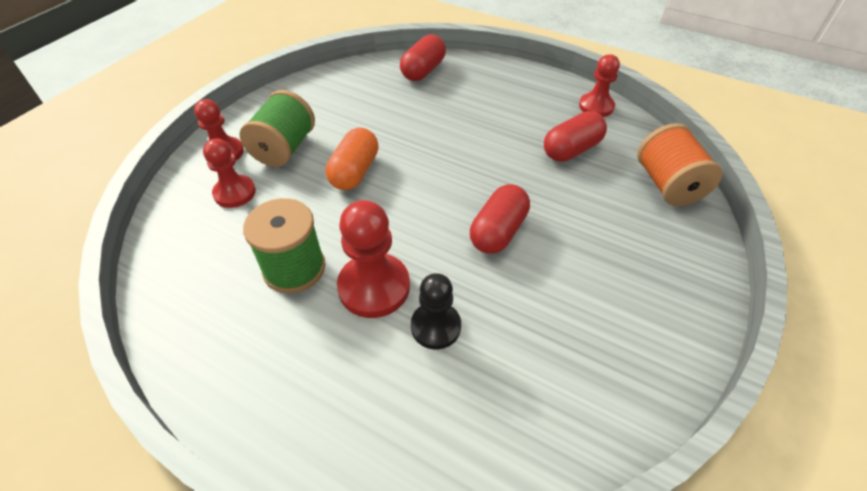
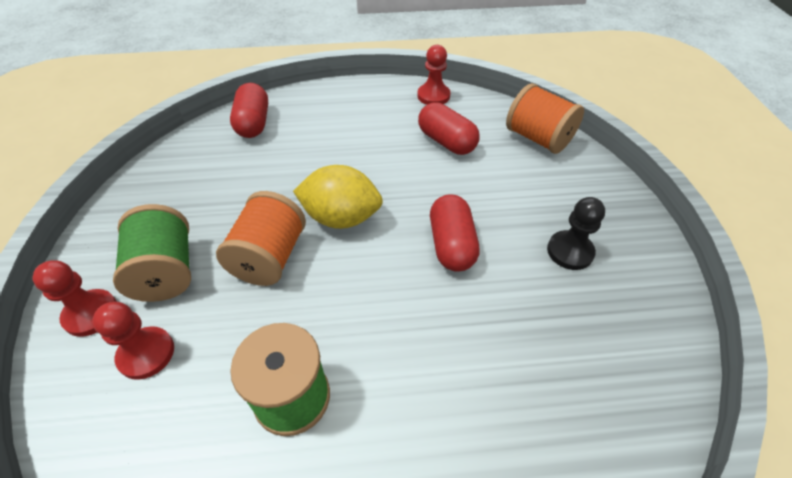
camera: 35 degrees left, 0 degrees up
orange capsule [325,128,379,190] -> orange spool [216,191,306,286]
red pawn [337,200,410,318] -> none
black pawn [411,273,461,349] -> black pawn moved to [547,197,605,270]
red capsule [544,111,607,162] -> red capsule turned 60 degrees counterclockwise [418,102,480,155]
none -> yellow lemon [293,165,383,229]

